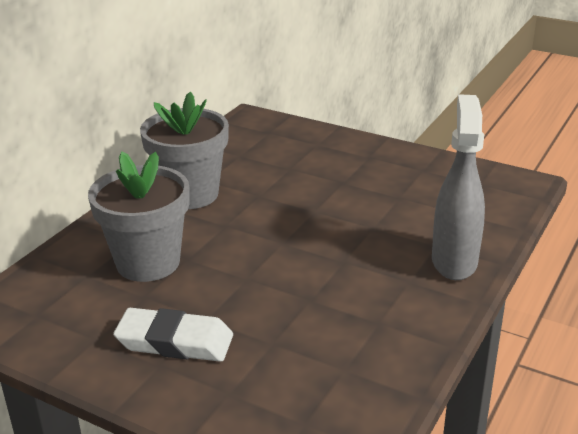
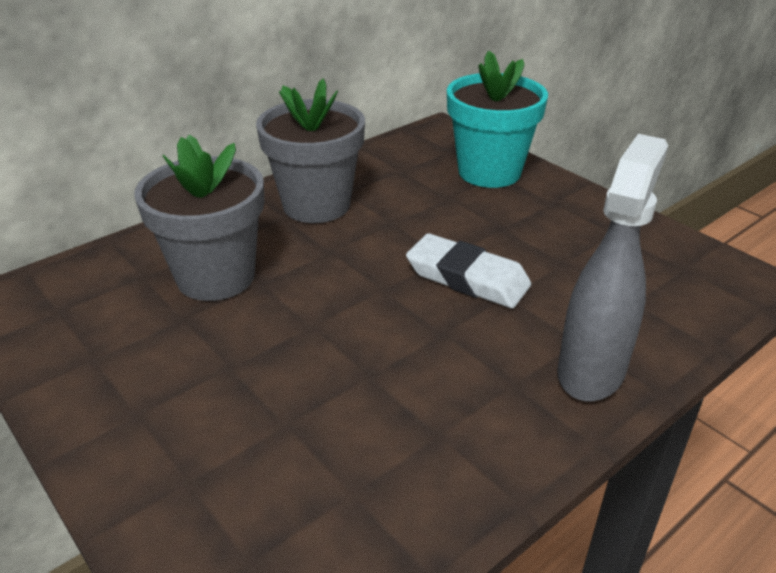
camera: 20 degrees right, 5 degrees up
white eraser [114,308,233,362] -> white eraser moved to [406,233,531,308]
none -> turquoise flower pot [447,51,548,188]

